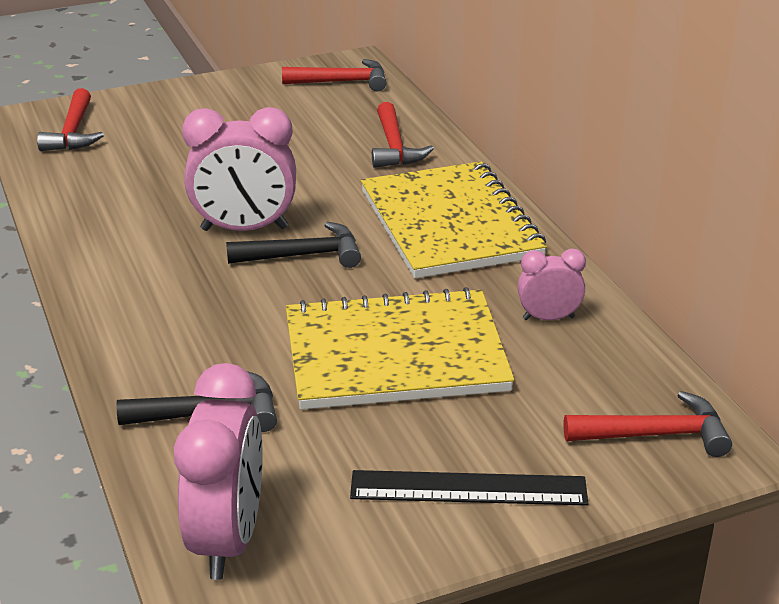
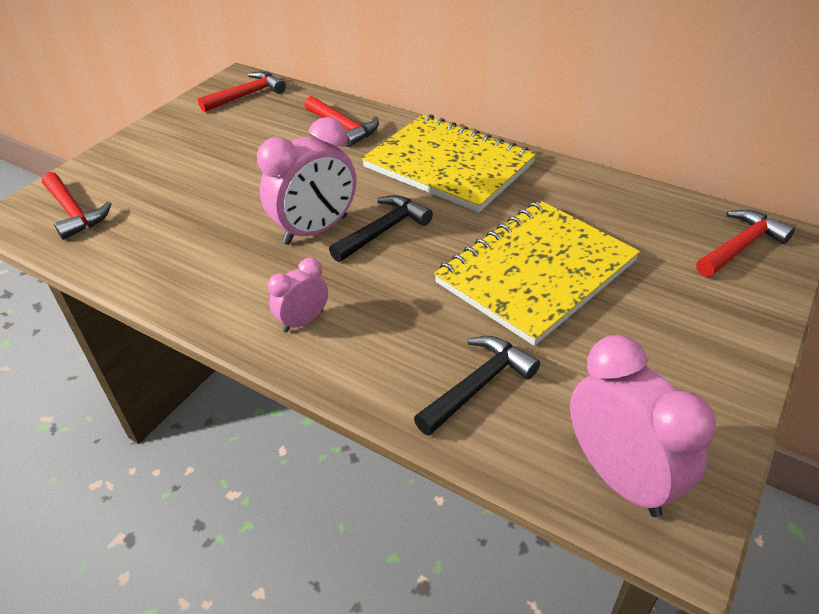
camera: 35 degrees left, 10 degrees up
black ruler [350,470,589,506] -> none
pink clock [517,249,586,320] -> pink clock moved to [268,257,328,332]

